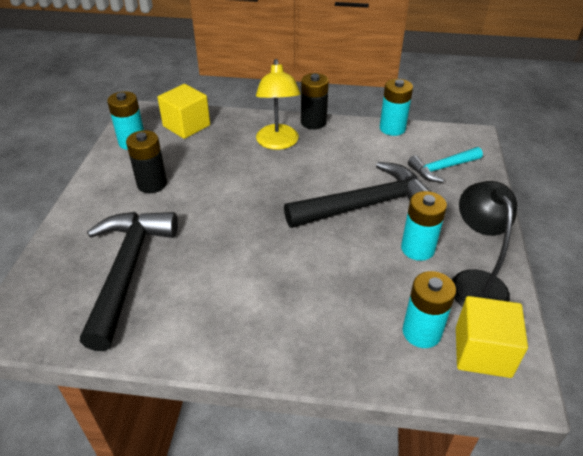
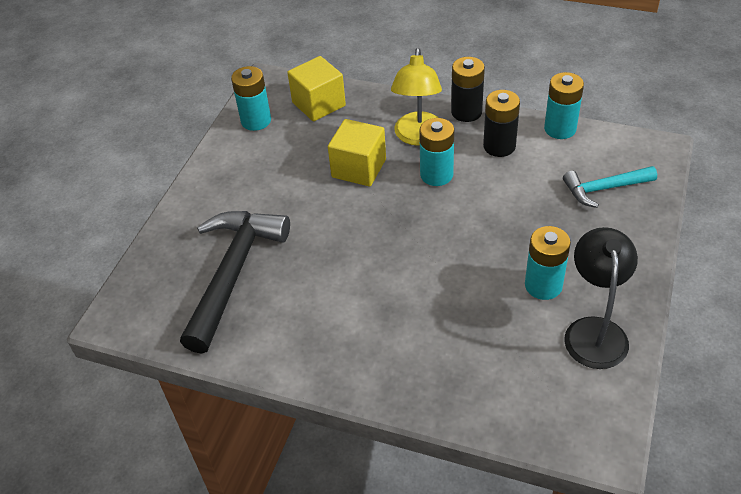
camera: 15 degrees right, 5 degrees up
black battery [126,130,167,193] -> black battery moved to [483,90,520,157]
black hammer [284,162,431,228] -> none
turquoise battery [403,271,456,348] -> turquoise battery moved to [419,118,454,186]
yellow cube [456,296,528,378] -> yellow cube moved to [328,119,386,187]

